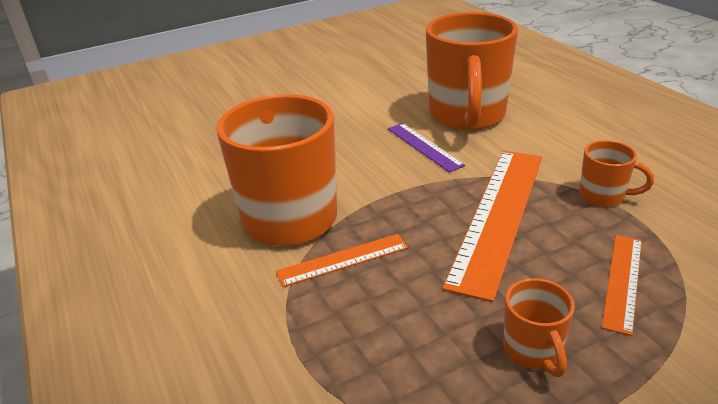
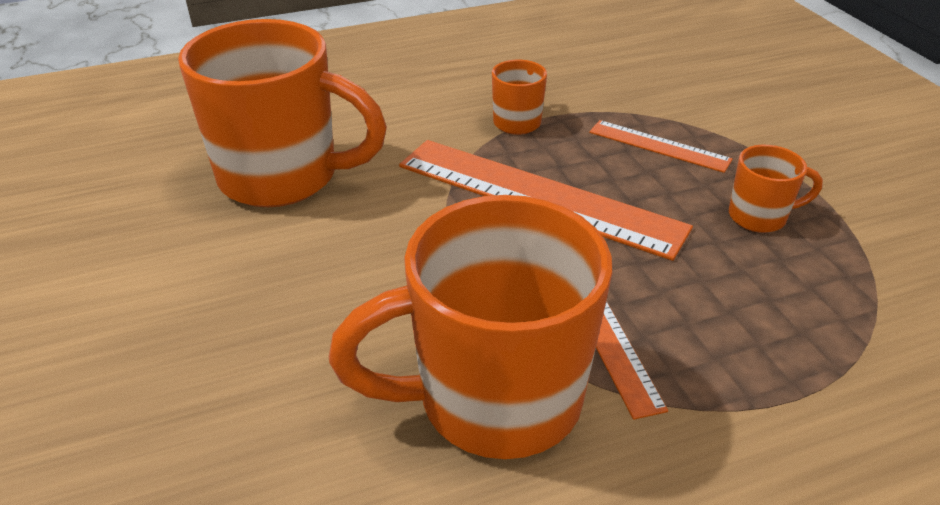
camera: 85 degrees left, 5 degrees up
purple ruler [388,123,465,172] -> none

